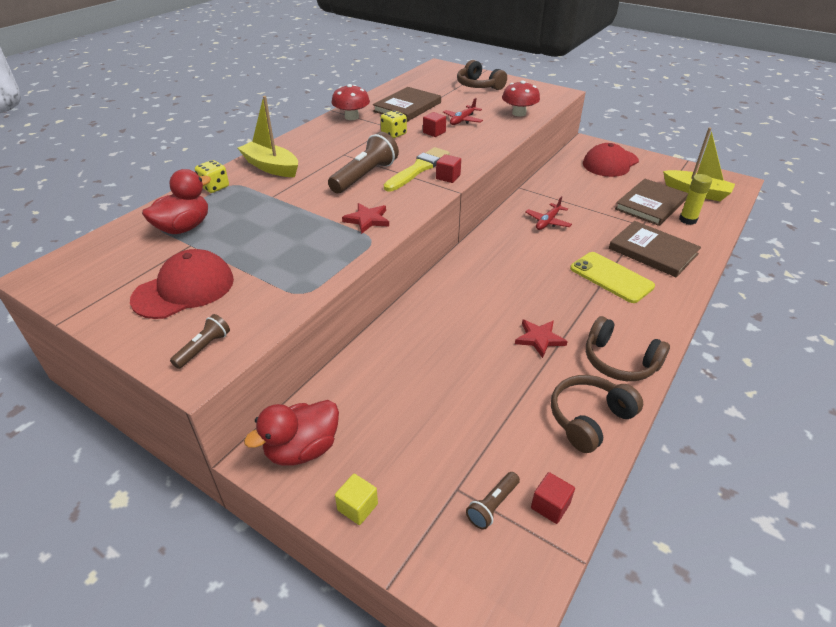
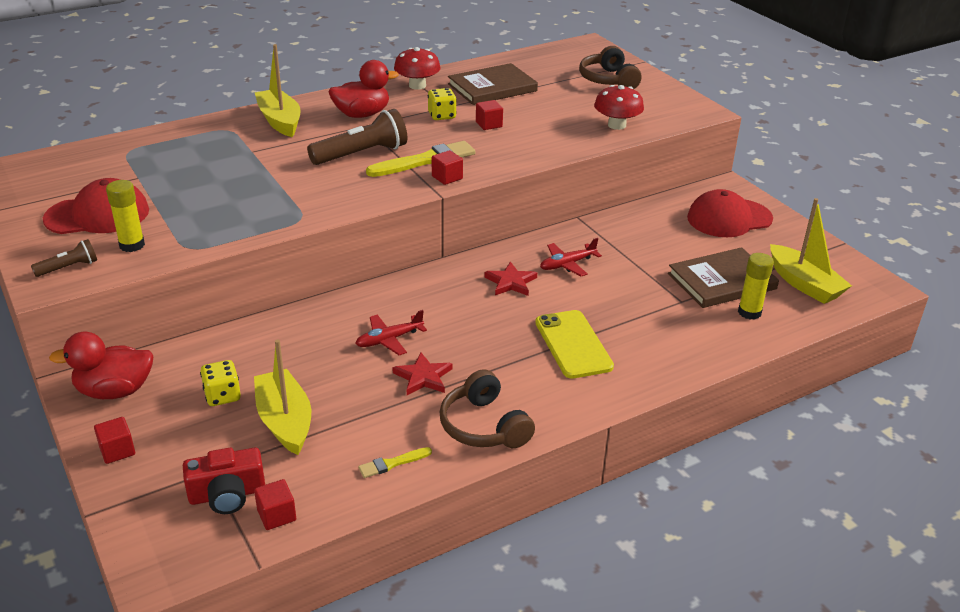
camera: 25 degrees right, 5 degrees down
red duck [142,169,211,234] -> red duck moved to [329,60,399,118]
yellow dice [195,160,229,193] -> yellow dice moved to [200,360,241,406]
yellow cube [335,474,378,525] -> red cube [94,417,135,464]
red star [342,203,389,234] -> red star moved to [484,262,537,296]
red plane [443,98,483,125] -> red plane moved to [355,310,427,355]
brown flashlight [466,472,520,530] -> red camera [183,448,265,514]
brown headphones [551,375,643,453] -> yellow brush [358,447,432,478]
brown book [609,221,701,277] -> none
none -> yellow glue stick [106,180,145,252]
none -> yellow boat [254,339,311,455]

